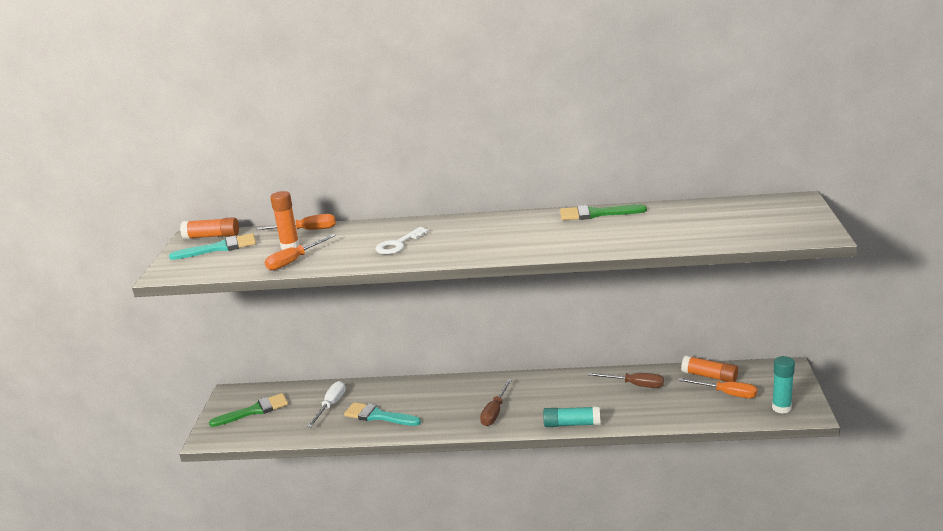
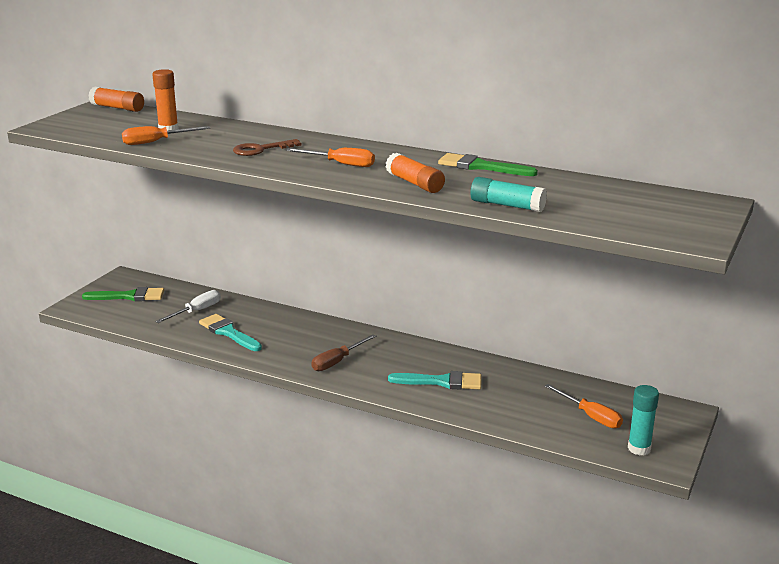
camera: 20 degrees right, 0 degrees up
turquoise brush [169,233,256,260] -> turquoise brush moved to [388,371,482,390]
orange screwdriver [257,214,336,230] -> orange screwdriver moved to [286,148,375,167]
white key [376,227,429,254] -> brown key [233,139,302,156]
turquoise glue stick [543,406,601,427] -> turquoise glue stick moved to [470,177,547,212]
brown screwdriver [588,372,664,388] -> none
orange glue stick [681,355,738,382] -> orange glue stick moved to [386,153,445,193]

